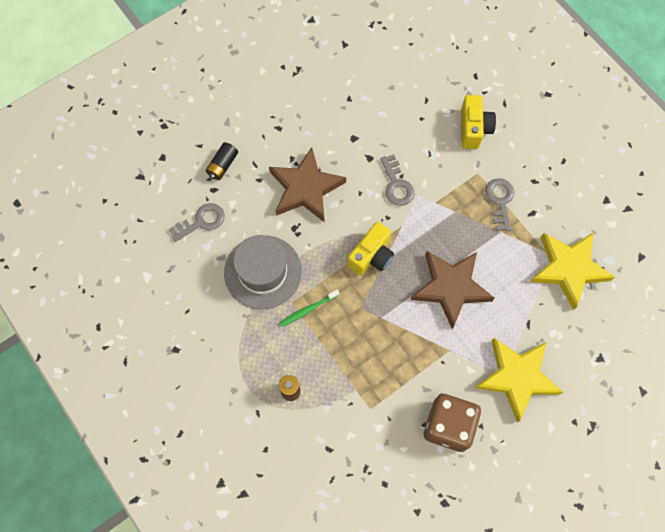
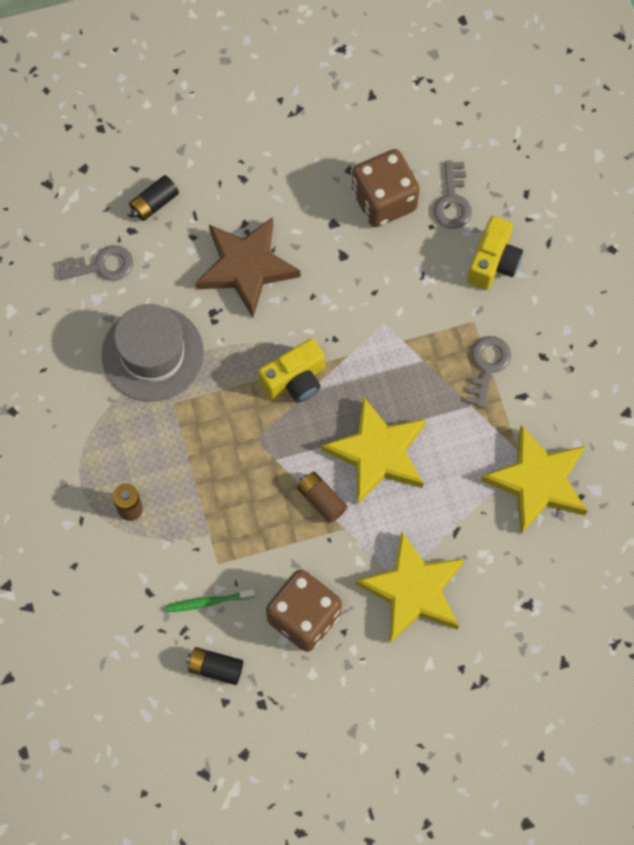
camera: 20 degrees right, 0 degrees up
green toothbrush [279,290,339,327] -> green toothbrush moved to [165,589,255,612]
grey key [380,154,414,206] -> grey key moved to [434,161,472,229]
brown star [411,251,495,329] -> yellow star [321,396,426,505]
none -> black battery [186,647,243,685]
none -> brown battery [297,472,347,523]
none -> brown dice [352,149,420,227]

